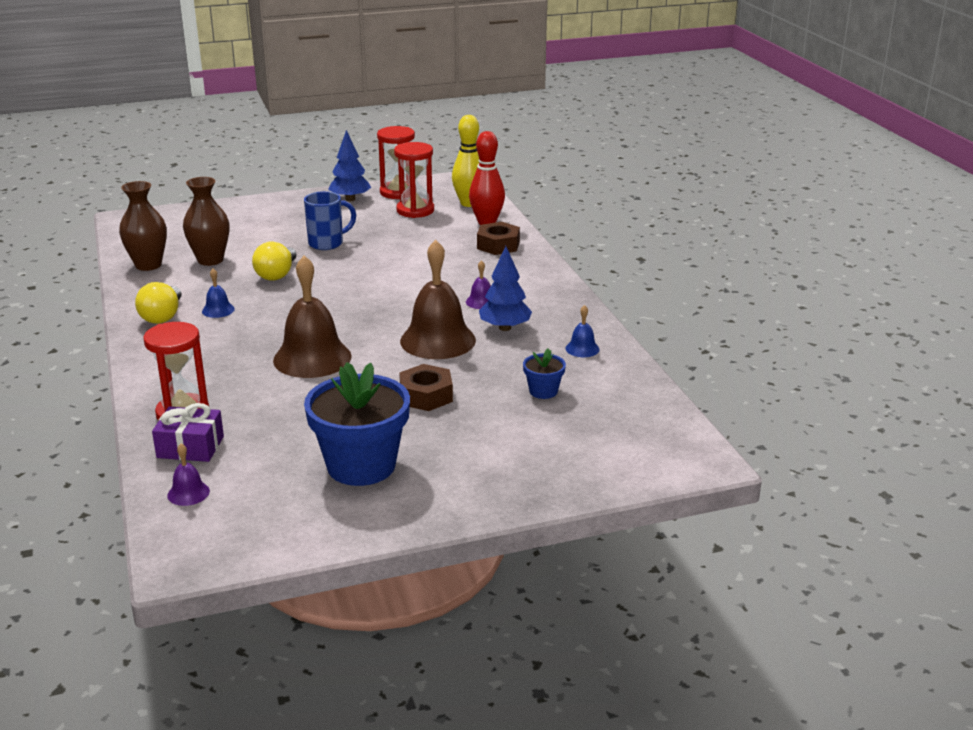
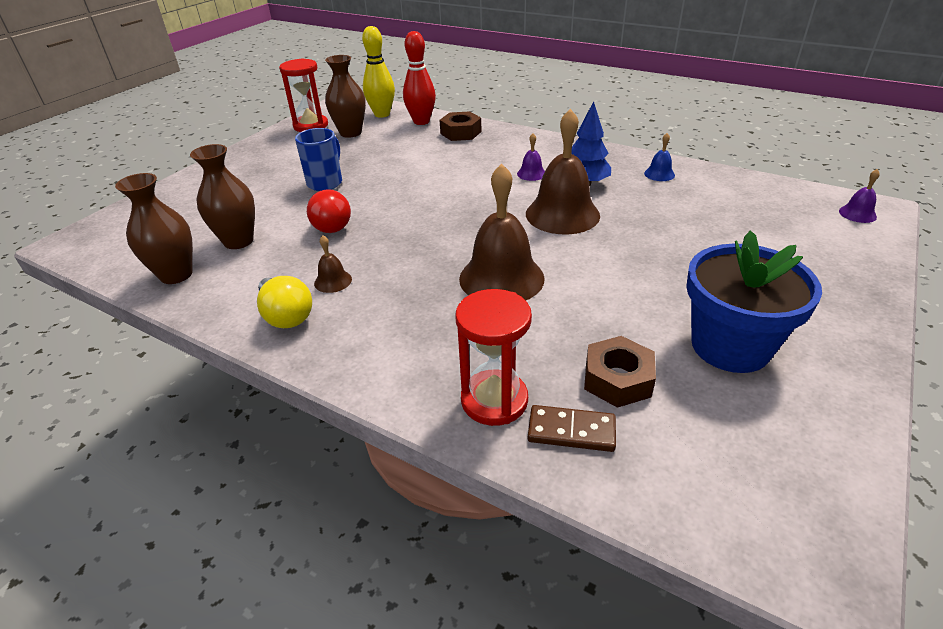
camera: 40 degrees left, 10 degrees up
purple gift [152,403,224,462] -> brown domino [528,405,616,452]
purple bell [167,444,210,506] -> purple bell moved to [839,169,880,223]
blue bell [202,269,234,318] -> brown bell [314,235,352,293]
yellow light bulb [252,242,297,281] -> red light bulb [307,189,351,233]
blue tree [328,130,371,201] -> none
red hourglass [394,142,434,218] -> brown vase [325,55,366,138]
brown nut [399,364,453,411] -> brown nut moved to [584,336,656,408]
blue flower pot [523,348,566,399] -> none

